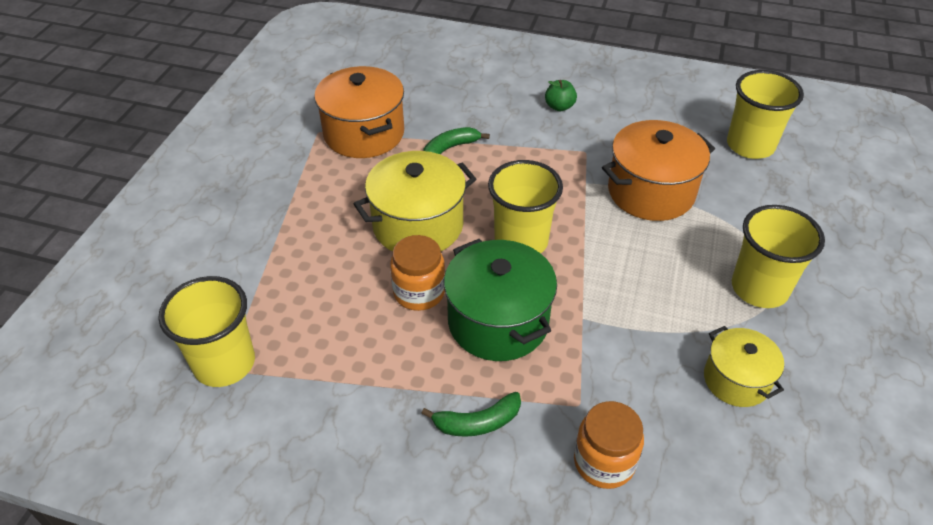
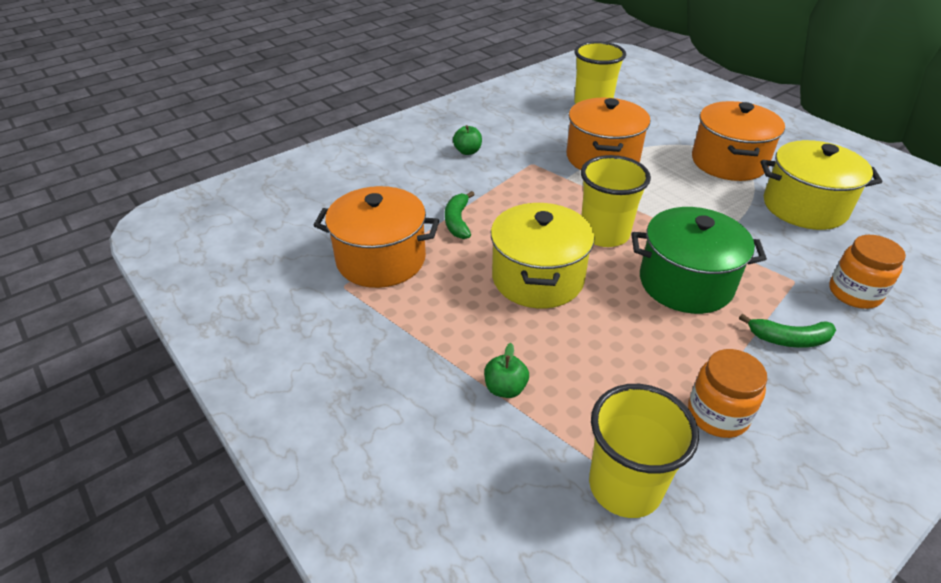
camera: 55 degrees left, 5 degrees down
orange jar [390,235,445,311] -> orange jar moved to [688,349,767,438]
green banana [421,392,521,437] -> green banana turned 75 degrees clockwise [739,314,836,348]
yellow pot [704,326,784,407] -> yellow pot [761,140,882,230], size x1.64
yellow cup [732,205,825,308] -> orange pot [692,101,785,181]
none -> green apple [484,343,529,398]

